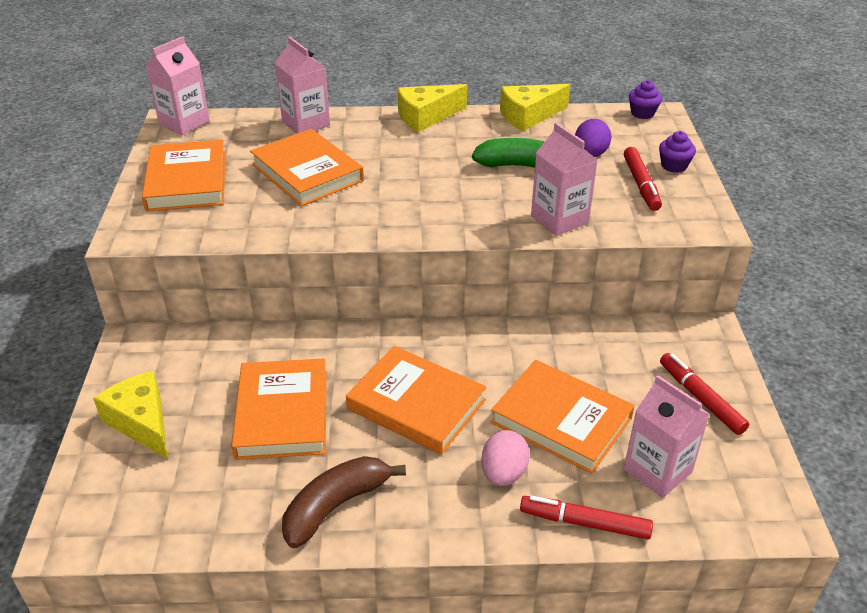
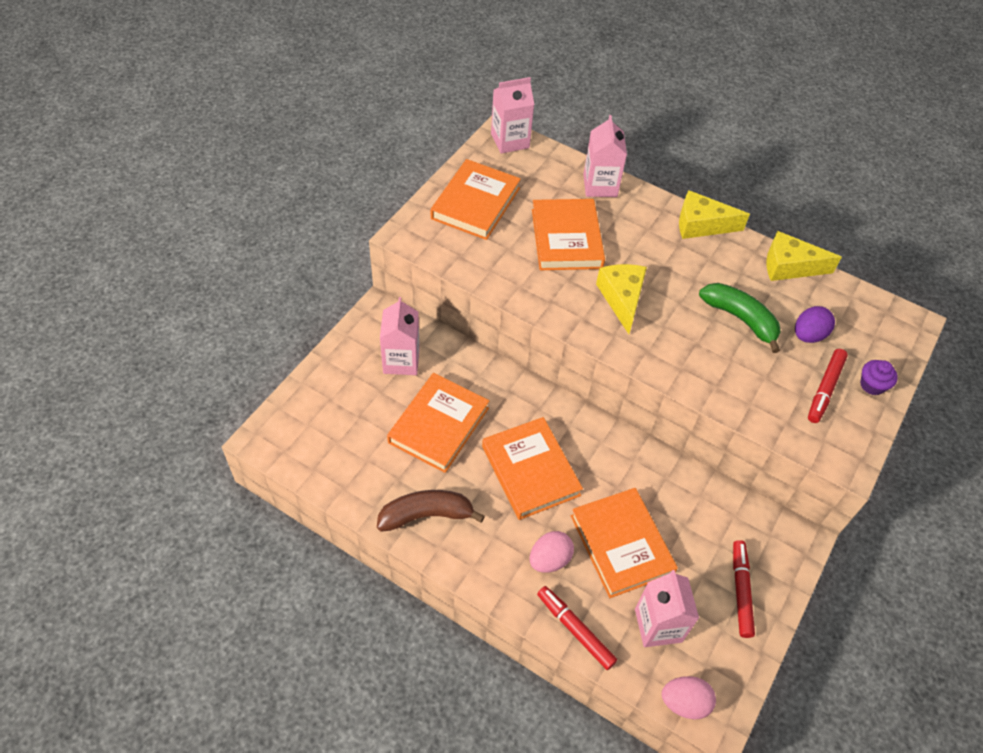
camera: 30 degrees right, 15 degrees up
yellow cheese [93,371,168,459] -> yellow cheese moved to [596,264,647,334]
pink carton [531,123,597,236] -> pink carton moved to [380,297,420,375]
purple cupcake [629,80,662,119] -> none
none -> pink egg [662,676,716,719]

